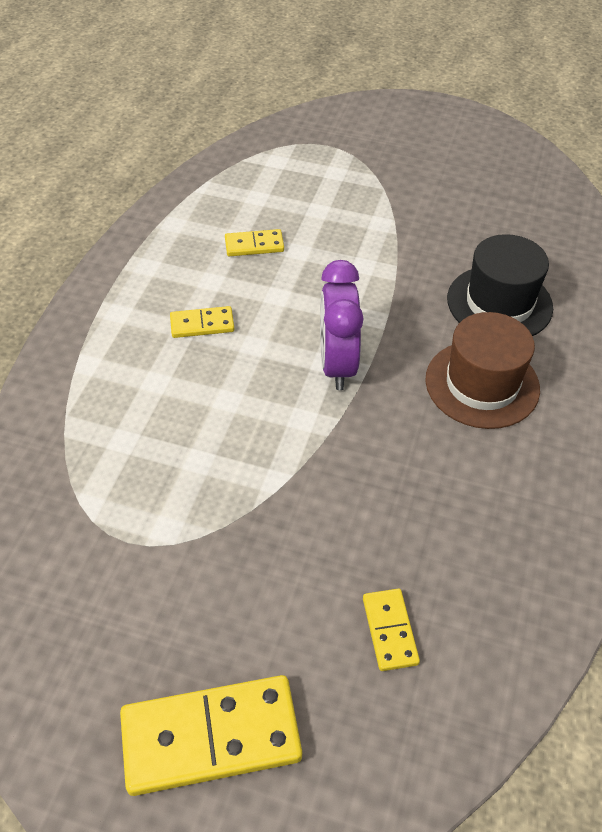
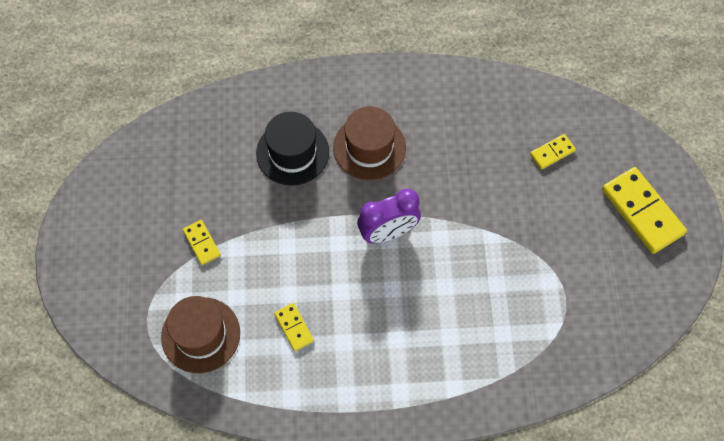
camera: 110 degrees left, 15 degrees up
yellow domino [170,306,234,338] -> yellow domino moved to [183,220,221,265]
none -> brown hat [161,296,240,373]

